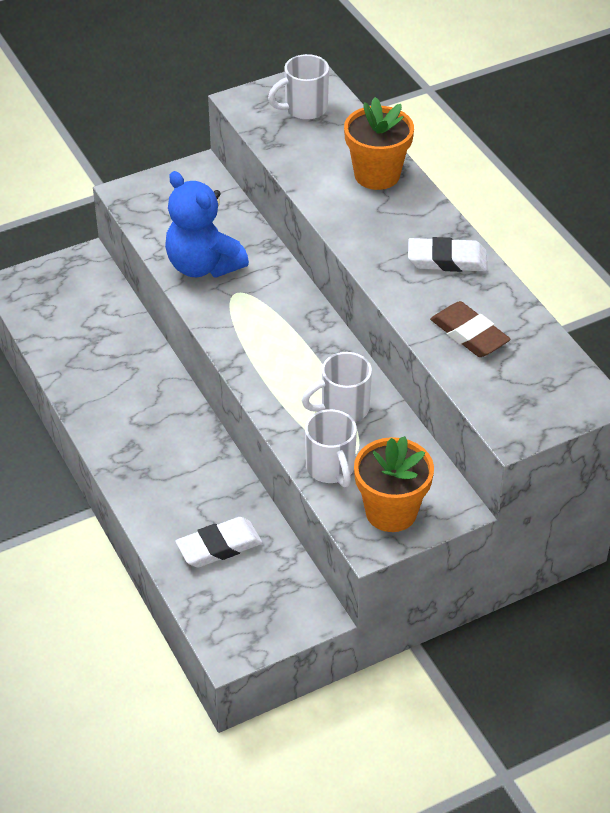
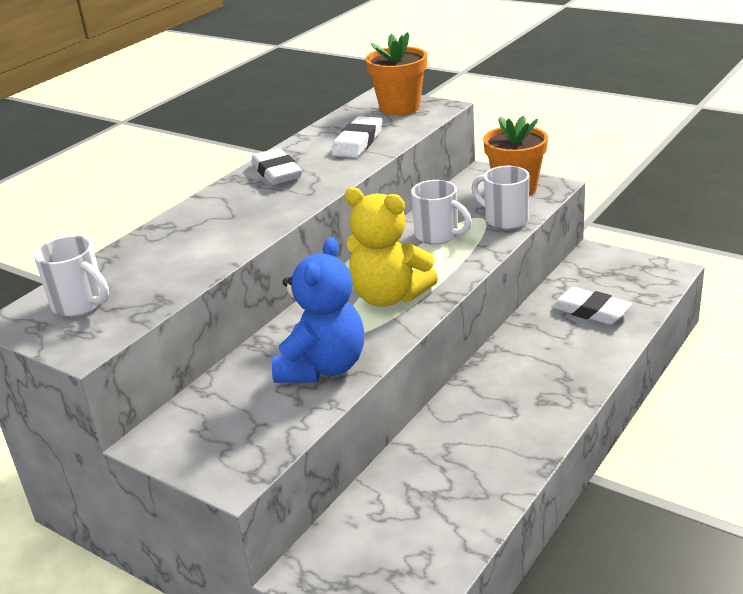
camera: 115 degrees left, 15 degrees down
white mug [305,409,357,487] -> white mug turned 90 degrees counterclockwise [471,166,529,229]
orange flower pot [344,97,414,190] -> orange flower pot moved to [365,32,427,116]
brown eraser [430,301,511,357] -> white eraser [332,116,382,158]
none -> yellow teddy bear [344,187,438,307]

